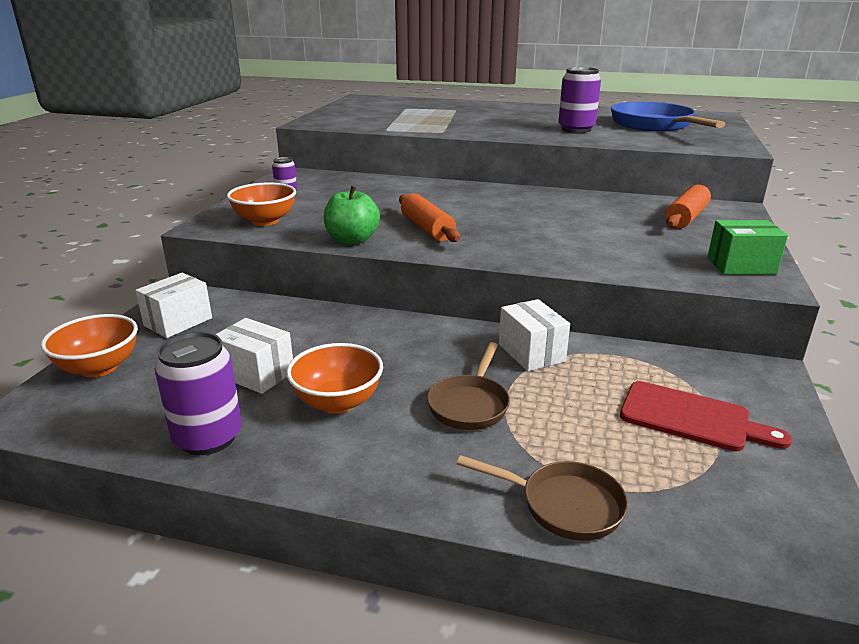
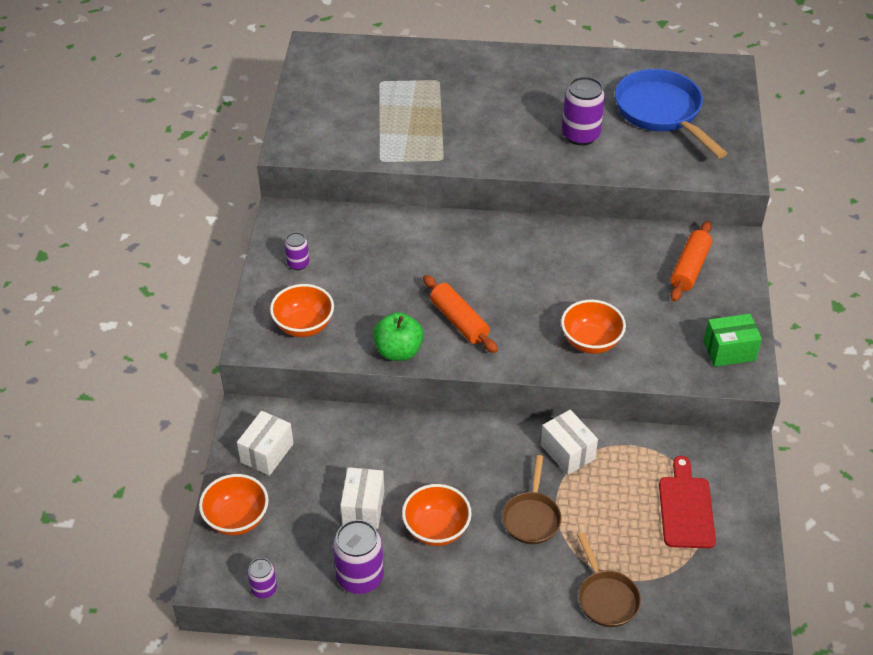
camera: 10 degrees left, 20 degrees up
white box [215,318,293,394] -> white box turned 75 degrees clockwise [340,467,384,529]
brown pan [457,455,628,541] -> brown pan turned 60 degrees clockwise [577,533,641,627]
red cutting board [620,381,792,451] -> red cutting board turned 105 degrees counterclockwise [659,456,716,548]
none -> purple can [247,558,277,598]
none -> orange bowl [561,300,626,354]

